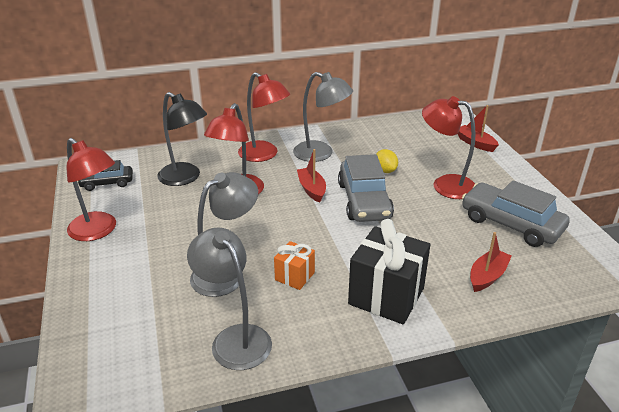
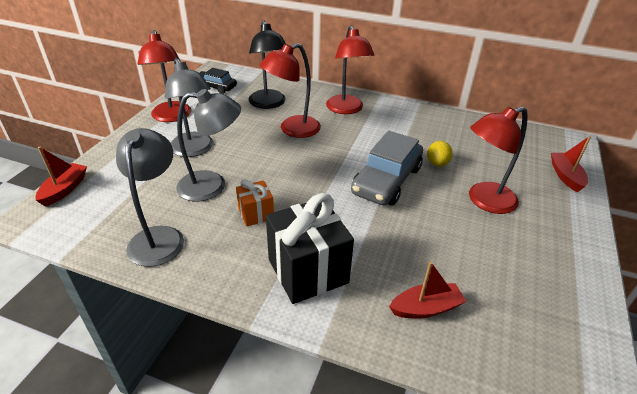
camera: 35 degrees right, 5 degrees up
grey lamp [293,72,353,162] -> grey lamp moved to [165,58,213,157]
red boat [297,149,326,203] -> red boat moved to [35,147,87,207]
red lamp [422,96,476,199] -> red lamp turned 90 degrees counterclockwise [469,106,528,214]
grey car [462,180,570,247] -> none

